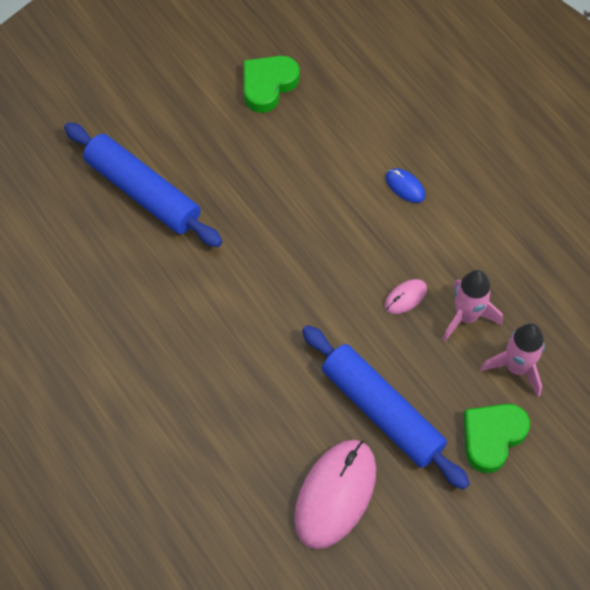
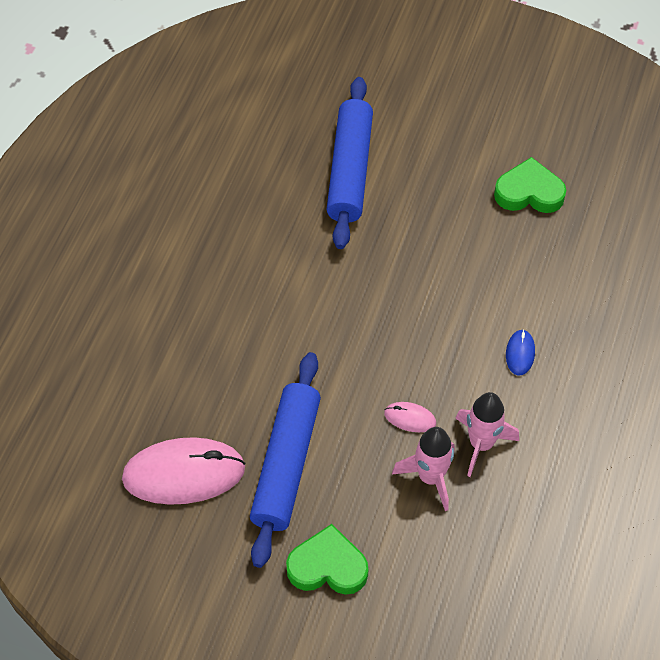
camera: 55 degrees right, 5 degrees down
pink rocket [480,323,545,397] -> pink rocket moved to [455,392,519,477]

